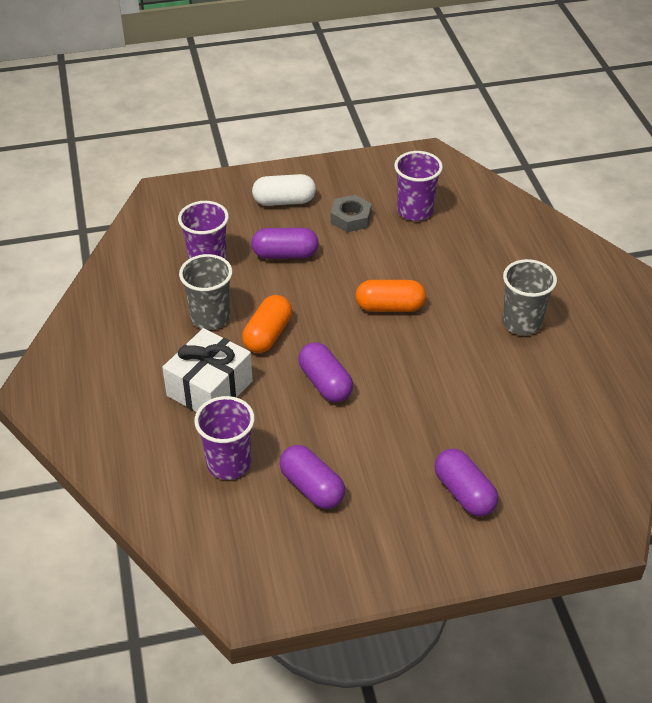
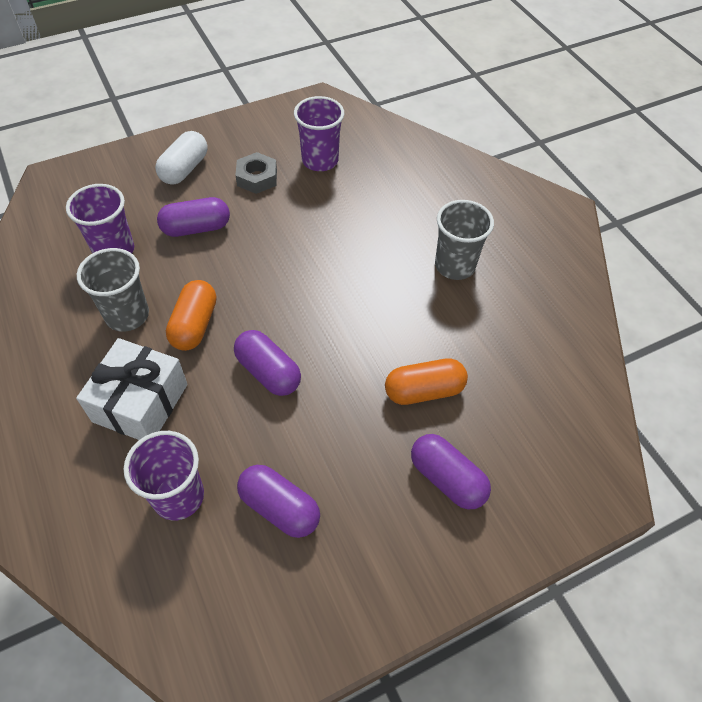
camera: 15 degrees left, 10 degrees up
white capsule [252,174,316,206] -> white capsule turned 45 degrees counterclockwise [155,131,208,185]
orange capsule [356,280,426,312] -> orange capsule moved to [385,358,468,405]

